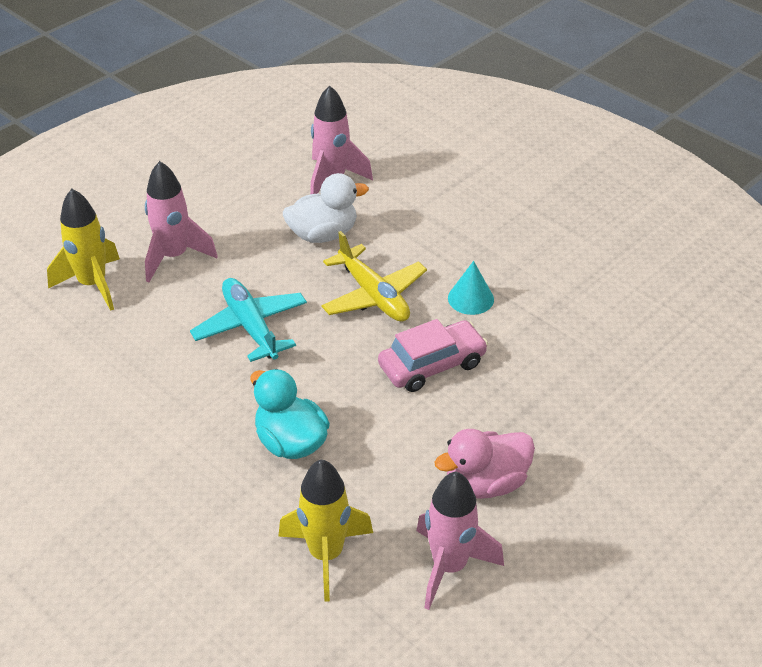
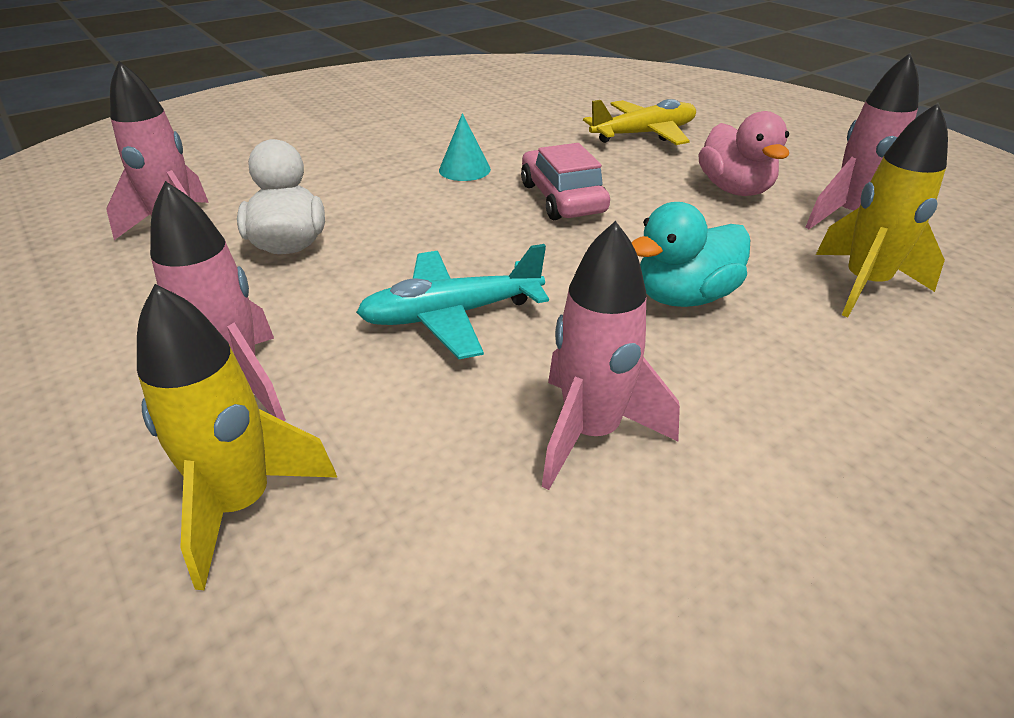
camera: 80 degrees left, 5 degrees down
yellow plane [321,231,427,322] -> yellow plane moved to [583,99,696,145]
none -> pink rocket [542,221,680,490]

